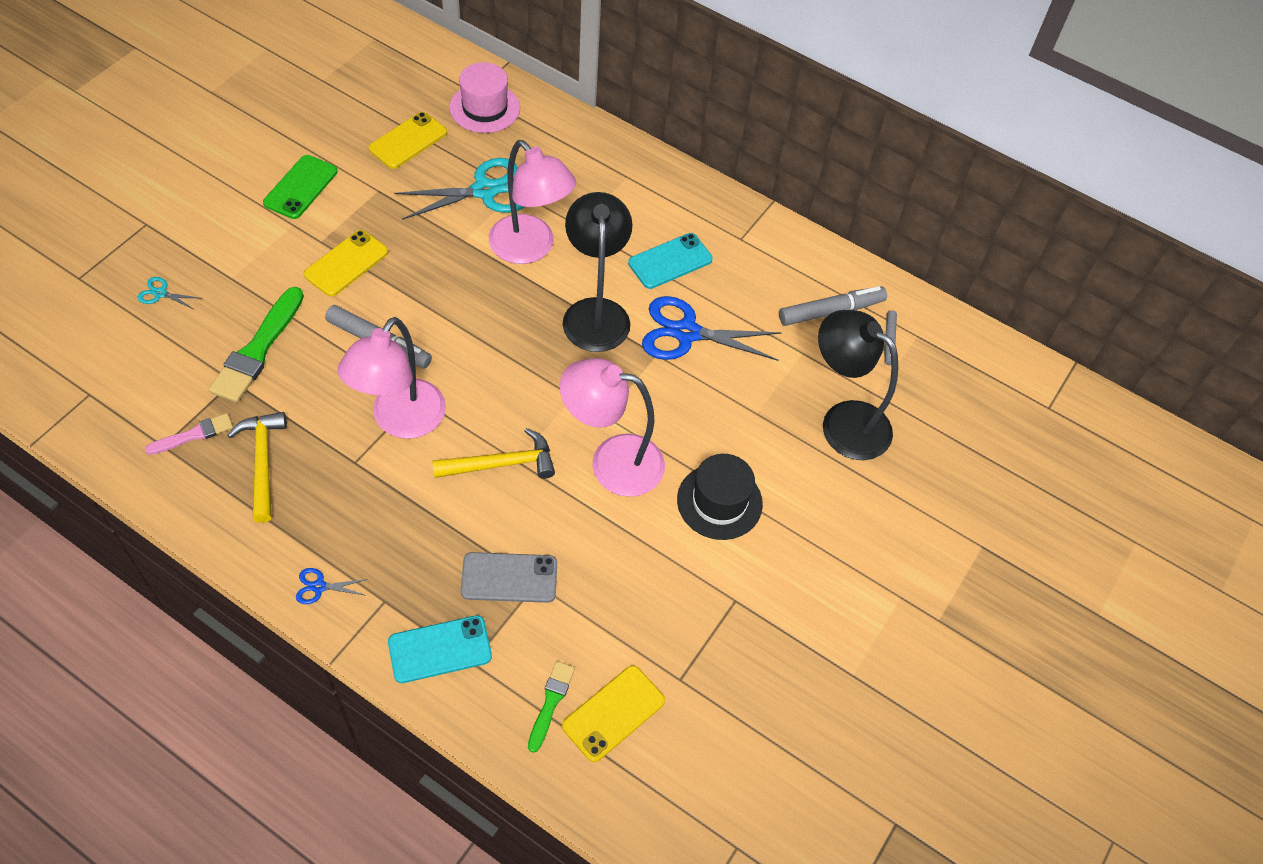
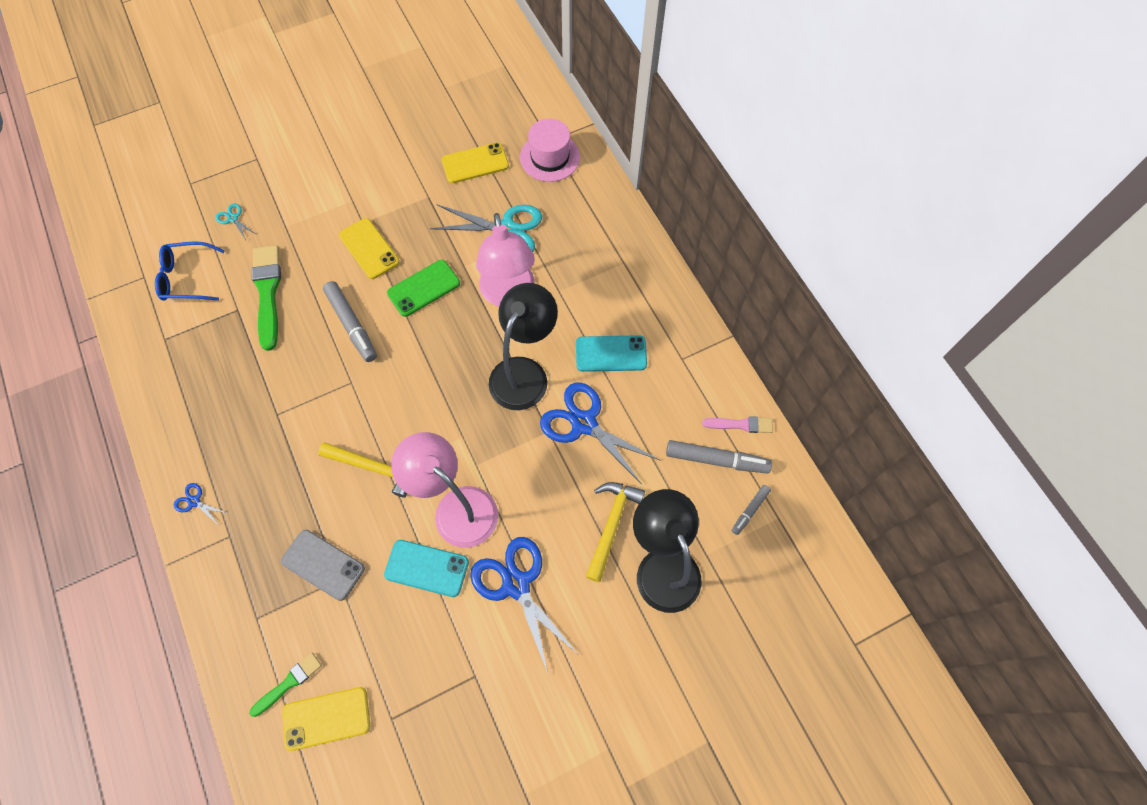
camera: 35 degrees right, 10 degrees up
pink brush [145,413,233,455] -> pink brush moved to [702,416,773,433]
green brush [209,287,304,403] -> green brush turned 120 degrees clockwise [252,245,281,351]
yellow hammer [227,412,287,523] -> yellow hammer moved to [586,482,645,582]
green phone [263,155,338,219] -> green phone moved to [387,260,460,317]
yellow phone [304,230,388,297] -> yellow phone turned 75 degrees clockwise [339,218,400,279]
pink lamp [338,317,446,439] -> none
turquoise phone [388,615,492,683] -> turquoise phone moved to [384,540,469,597]
black hat [677,454,763,540] -> blue scissors [470,537,577,673]
none -> blue glasses [155,242,225,301]

